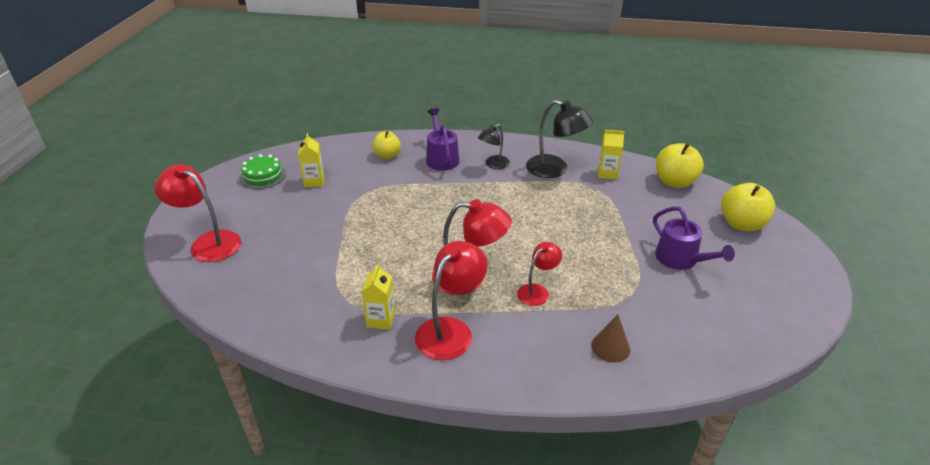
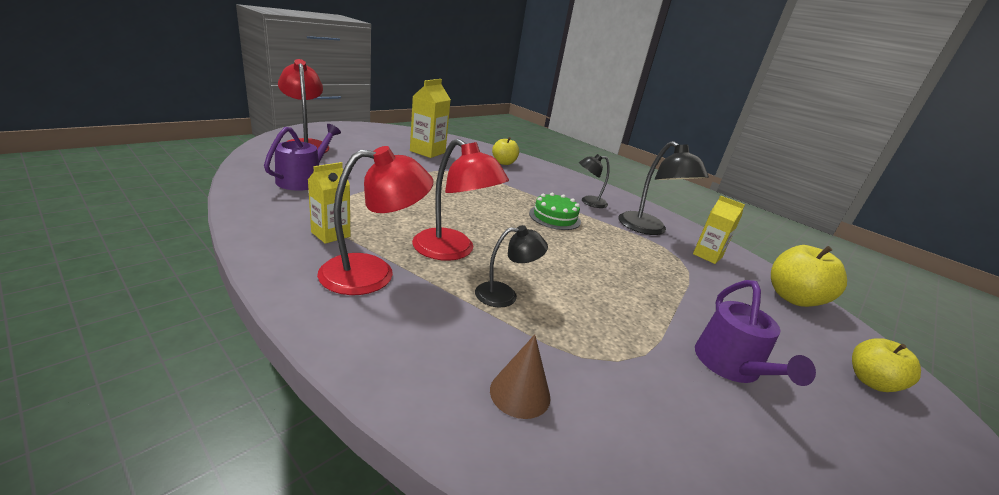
camera: 30 degrees right, 10 degrees down
green cake [240,154,286,189] -> green cake moved to [529,193,581,230]
yellow carton [298,133,324,187] -> yellow carton [410,79,451,158], size x1.50
purple watering can [426,108,460,171] -> purple watering can moved to [264,124,341,191]
red lamp [517,242,562,306] -> black lamp [475,225,548,308]
yellow apple [721,183,775,232] -> yellow apple [852,338,921,392], size x0.66

